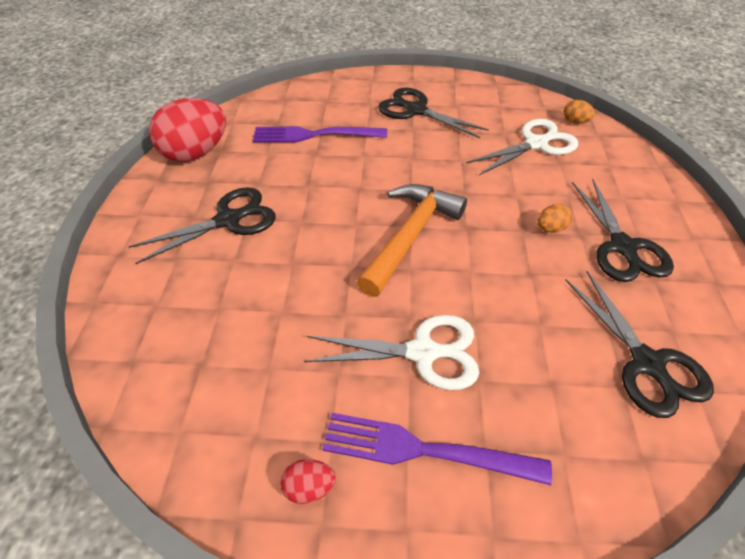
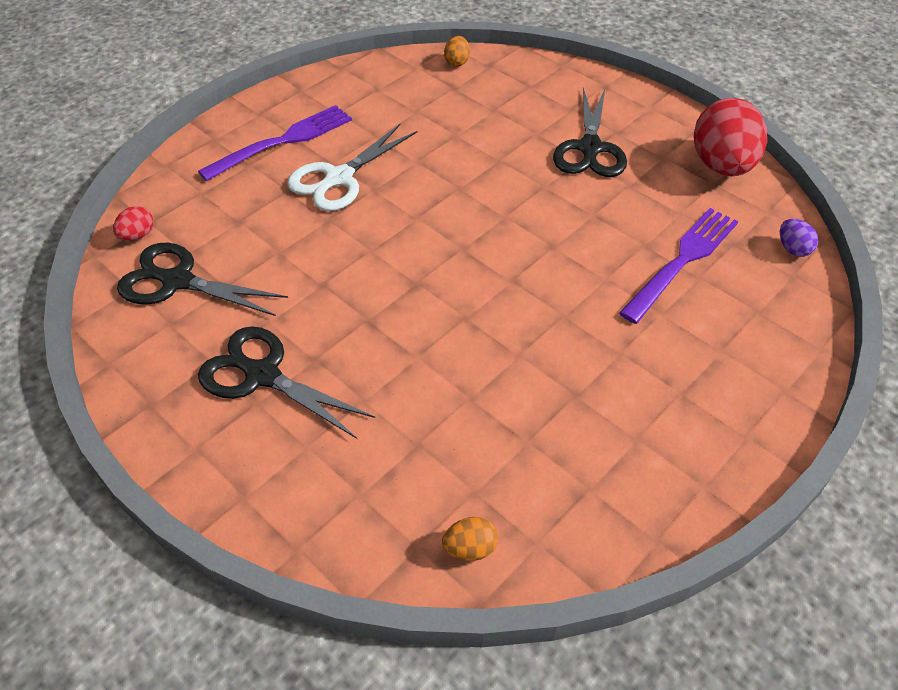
camera: 130 degrees right, 0 degrees up
red egg [280,459,336,504] -> red egg moved to [113,206,153,241]
orange hammer [357,184,467,297] -> none
black scissors [378,87,489,138] -> none
white scissors [466,119,578,175] -> none
orange egg [538,204,572,233] -> orange egg moved to [444,36,470,67]
none -> purple egg [780,219,818,257]

